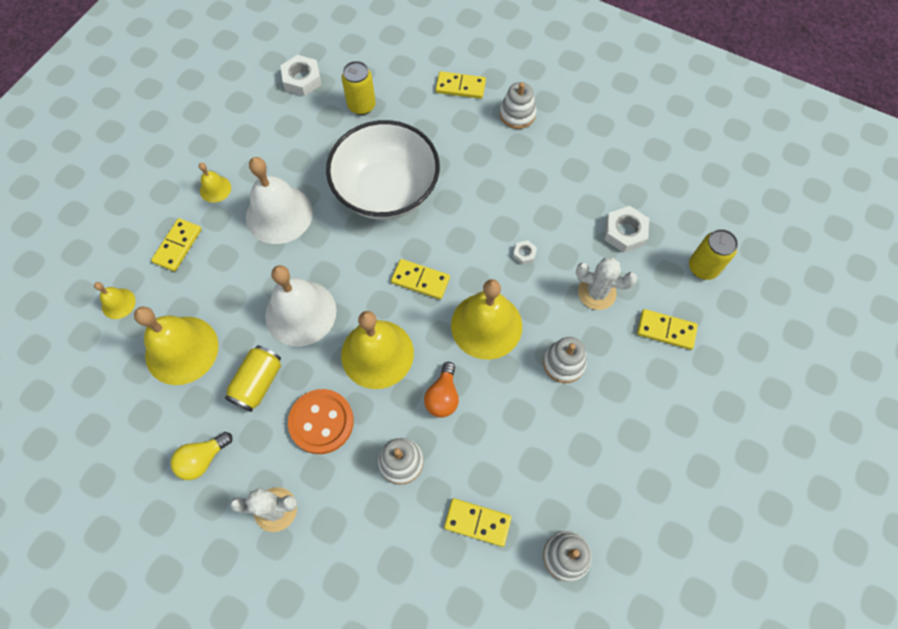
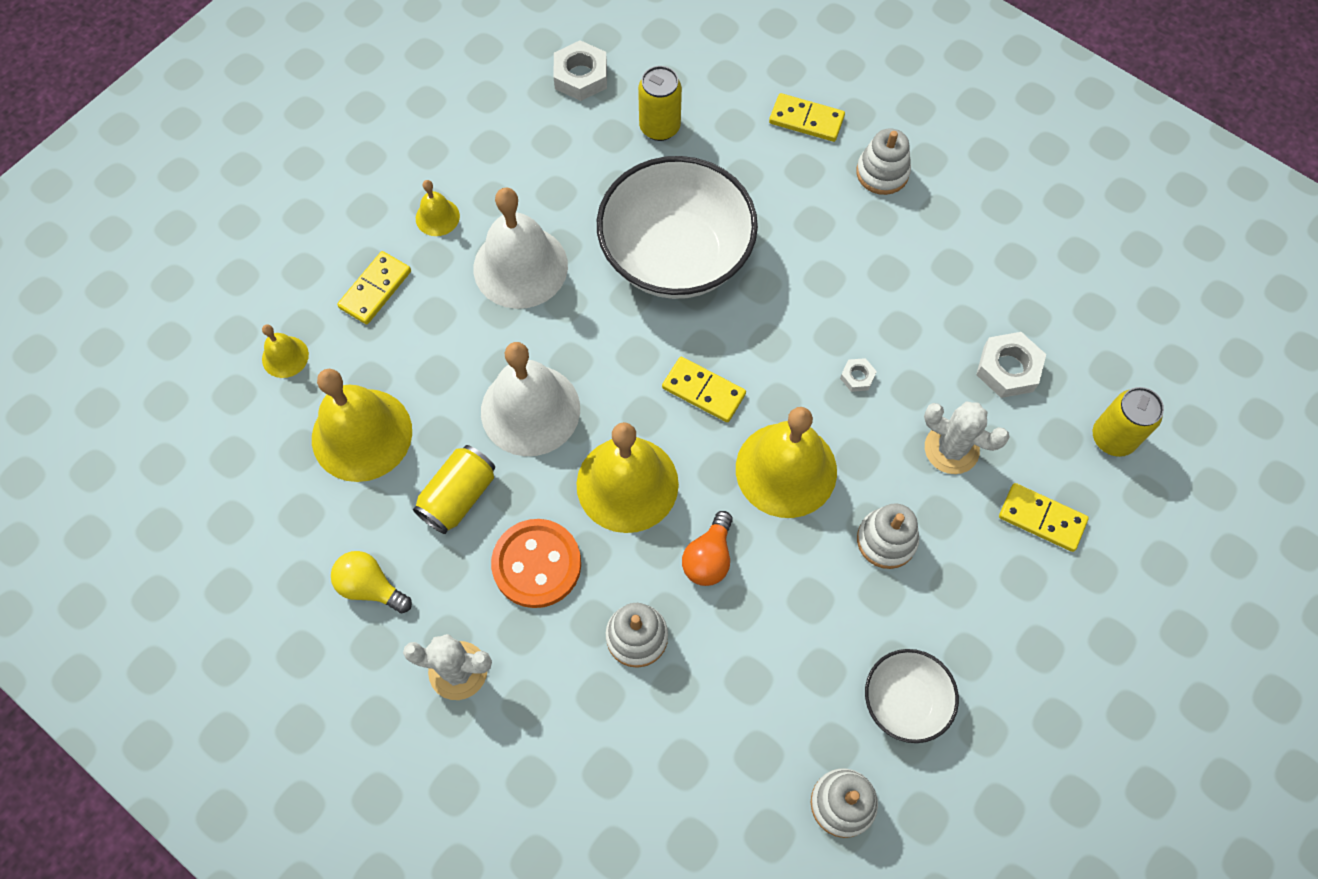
camera: 10 degrees right, 0 degrees up
yellow light bulb [171,432,232,480] -> yellow light bulb turned 60 degrees clockwise [331,551,412,613]
yellow domino [444,498,511,547] -> none
none -> white bowl [865,649,959,743]

